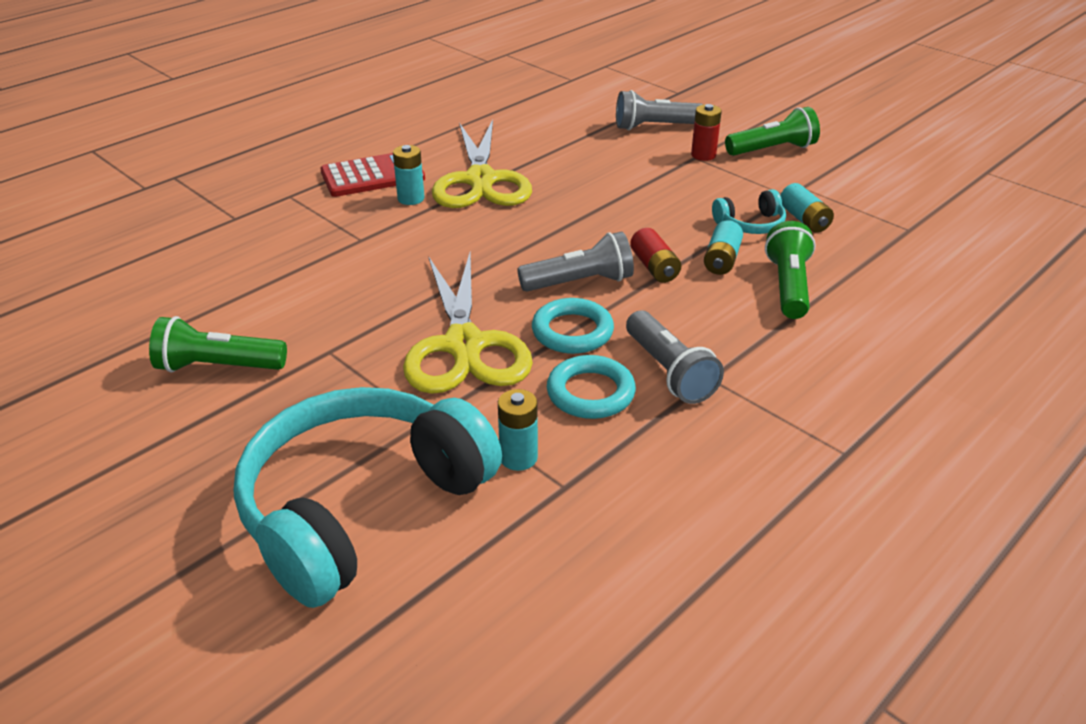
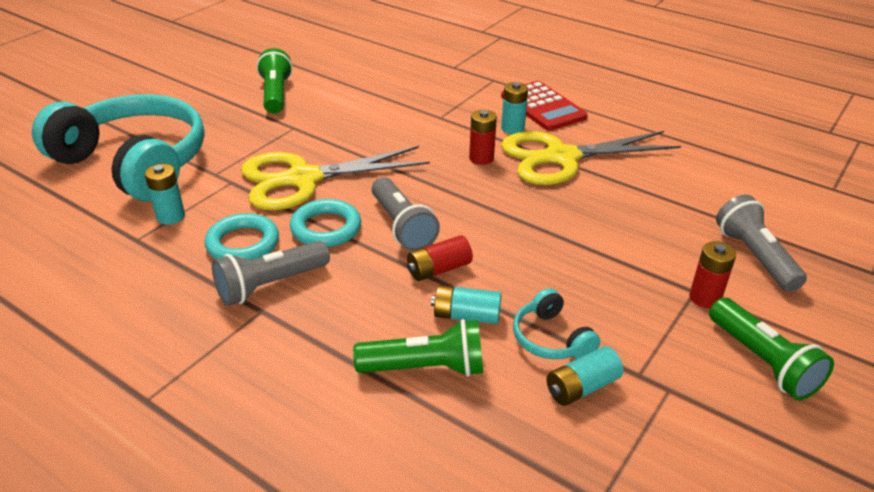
camera: 80 degrees right, 0 degrees up
none -> red battery [469,110,497,165]

